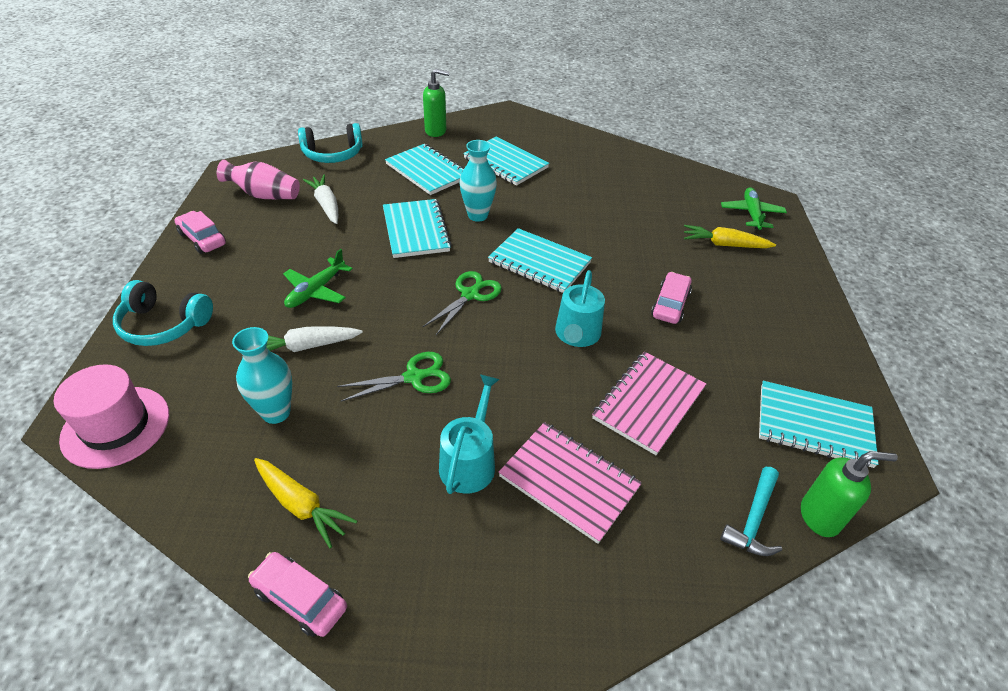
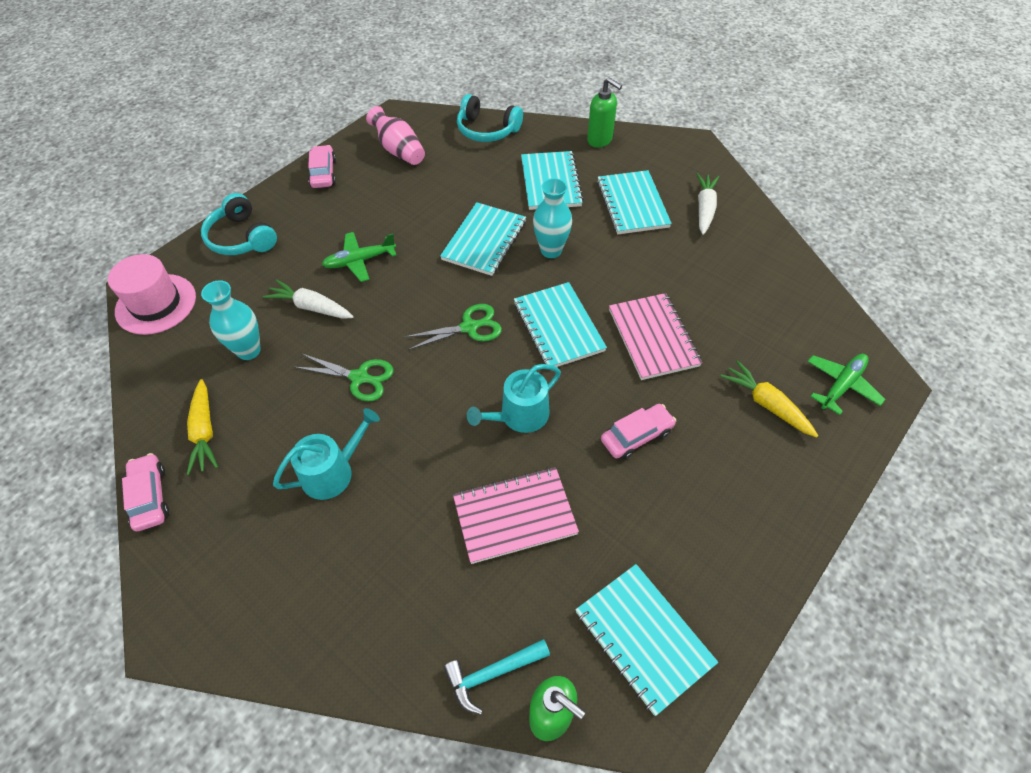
camera: 40 degrees right, 10 degrees up
white carrot [303,175,338,224] -> white carrot moved to [697,173,719,235]
pink notebook [498,422,642,544] -> pink notebook moved to [609,293,702,380]

